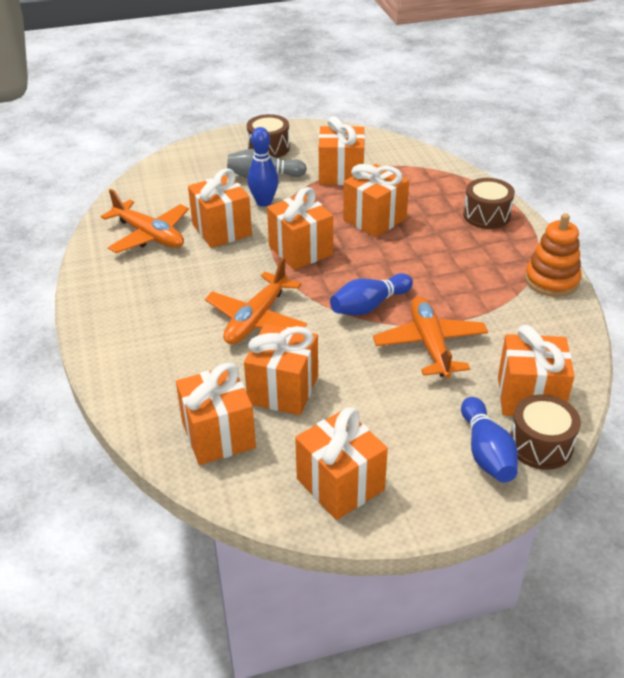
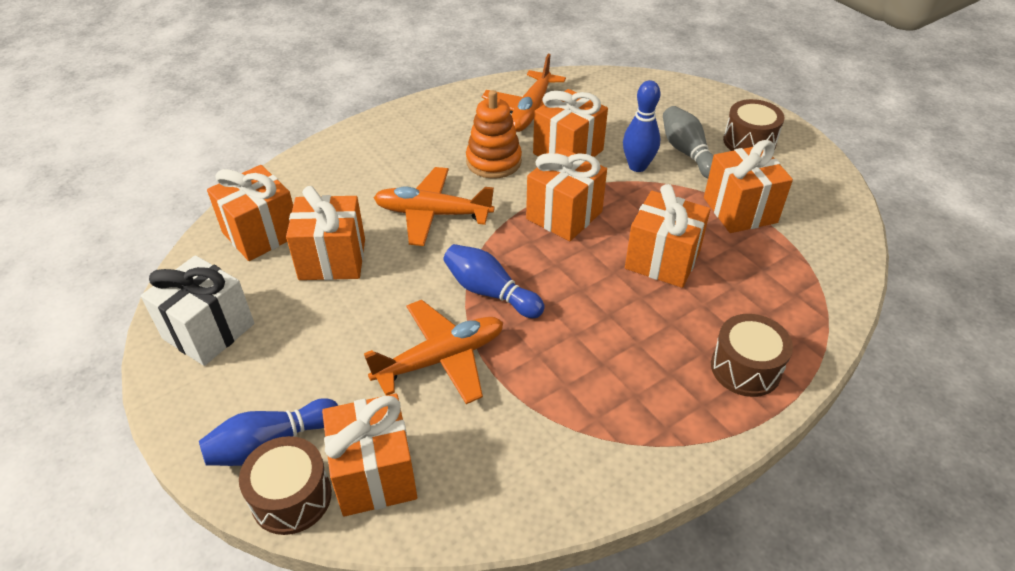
camera: 70 degrees right, 5 degrees up
orange gift [295,407,388,520] -> white gift [141,255,254,366]
orange stacking toy [525,213,581,297] -> orange stacking toy moved to [466,90,522,179]

